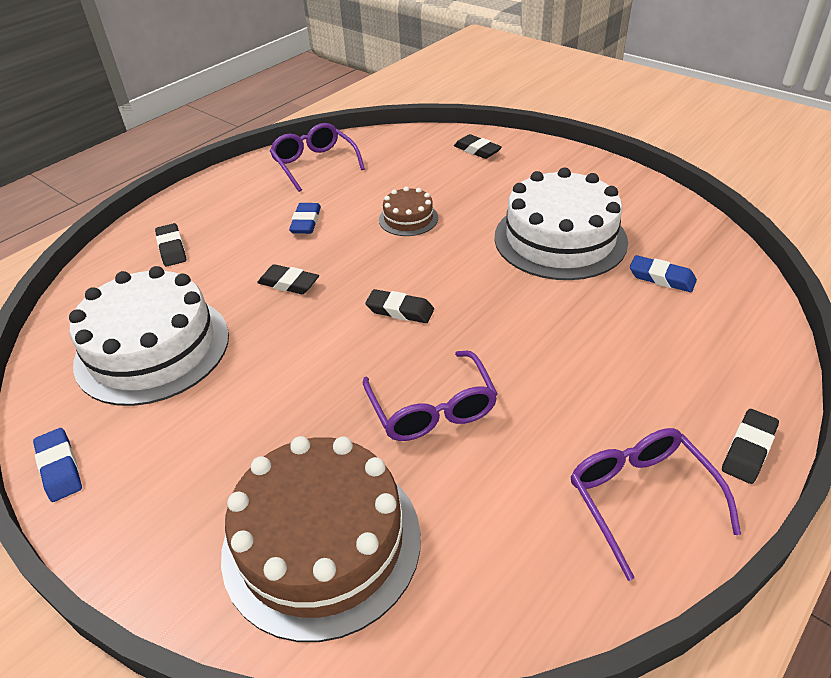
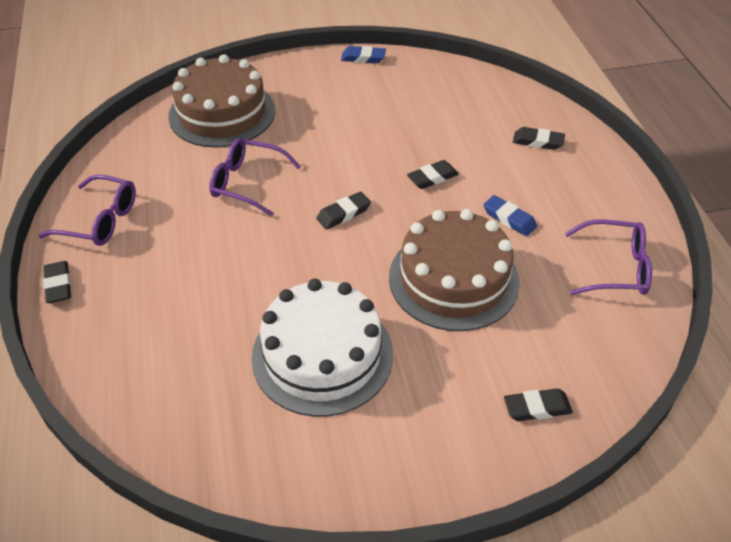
camera: 125 degrees right, 5 degrees up
white cake [69,266,229,406] -> none
brown cake [379,187,438,236] -> brown cake [389,209,520,331], size x2.09
blue eraser [630,255,697,292] -> none

